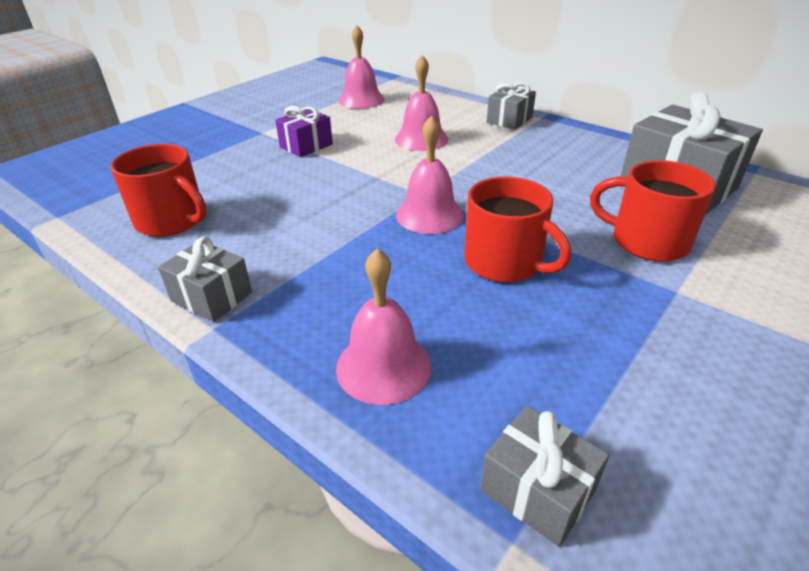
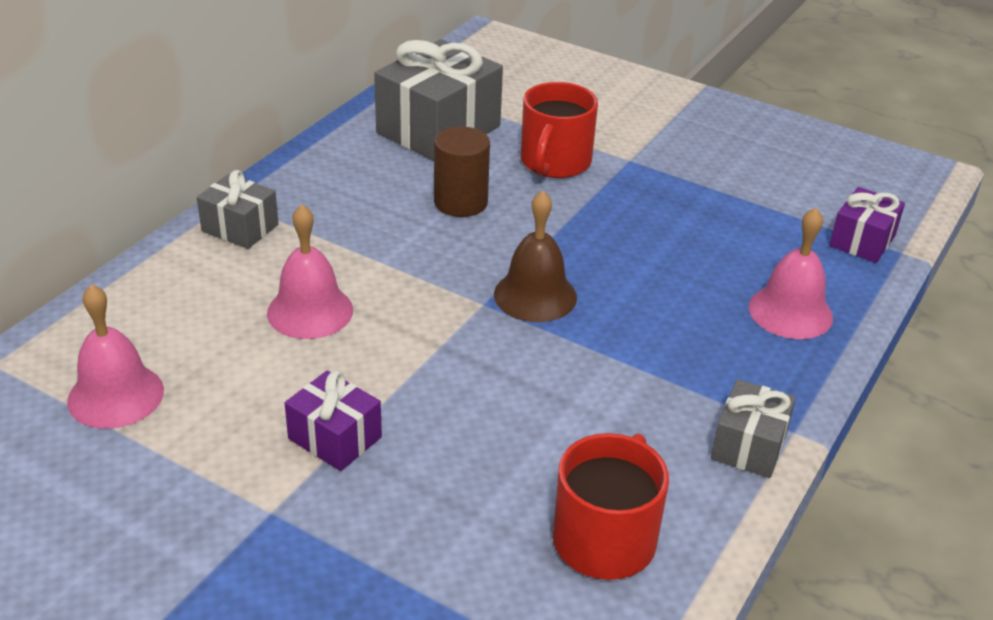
camera: 100 degrees left, 0 degrees up
pink bell [396,115,464,234] -> brown bell [494,191,577,322]
red mug [464,176,571,282] -> none
grey gift [480,406,609,547] -> purple gift [829,187,905,263]
none -> brown cylinder [434,127,490,217]

